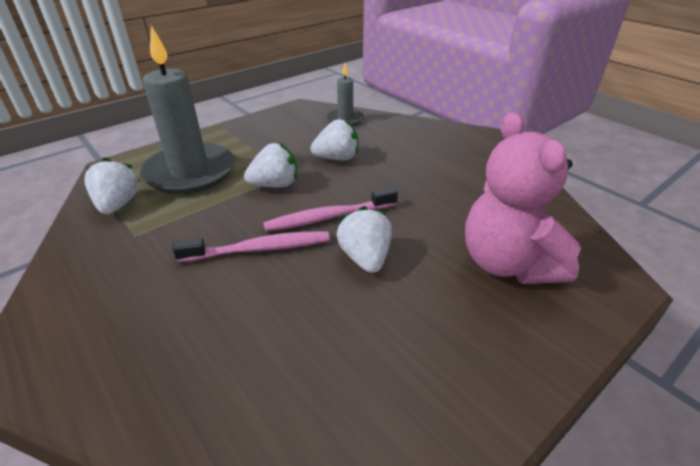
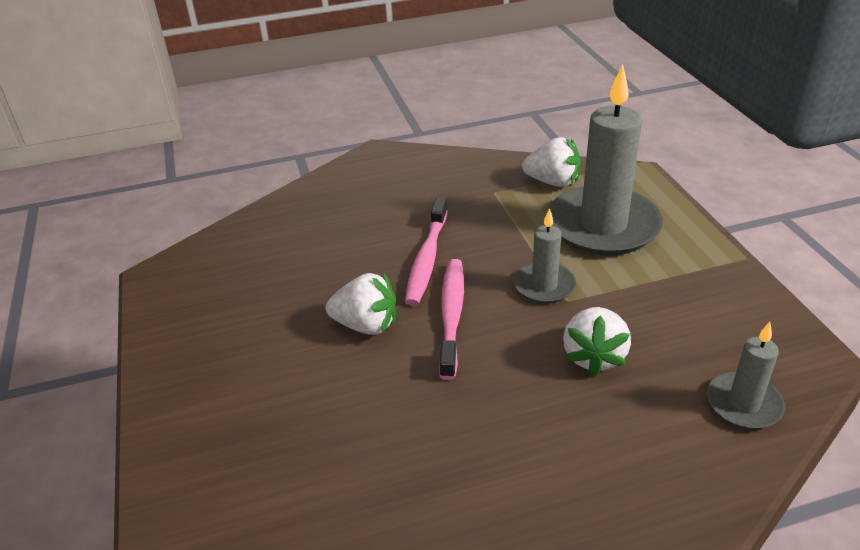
camera: 115 degrees right, 0 degrees up
white strawberry [244,142,297,187] -> grey candle [514,208,576,303]
pink teddy bear [465,112,581,284] -> none

